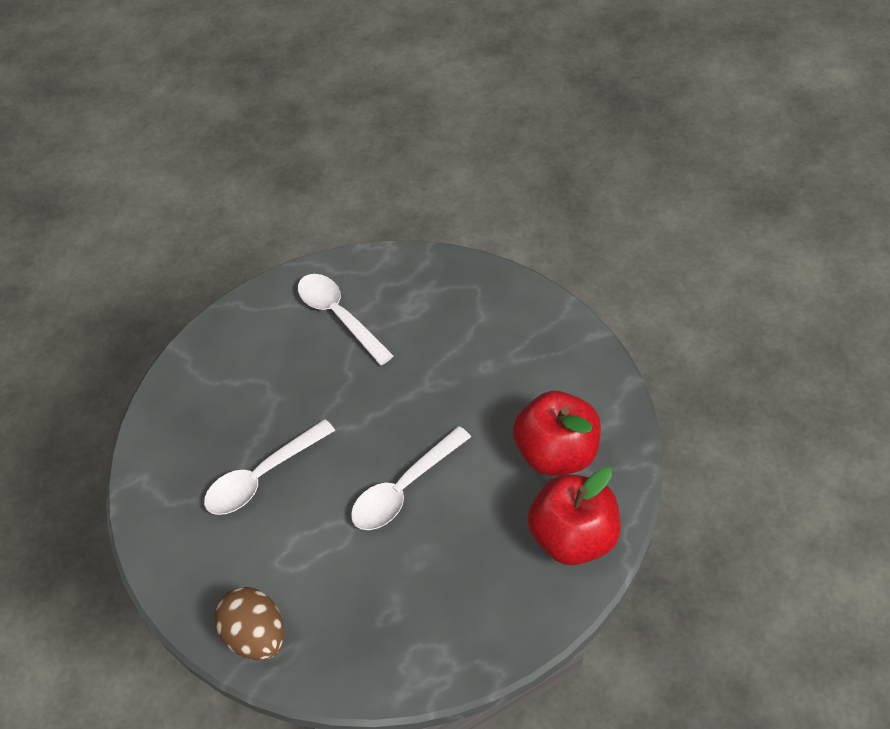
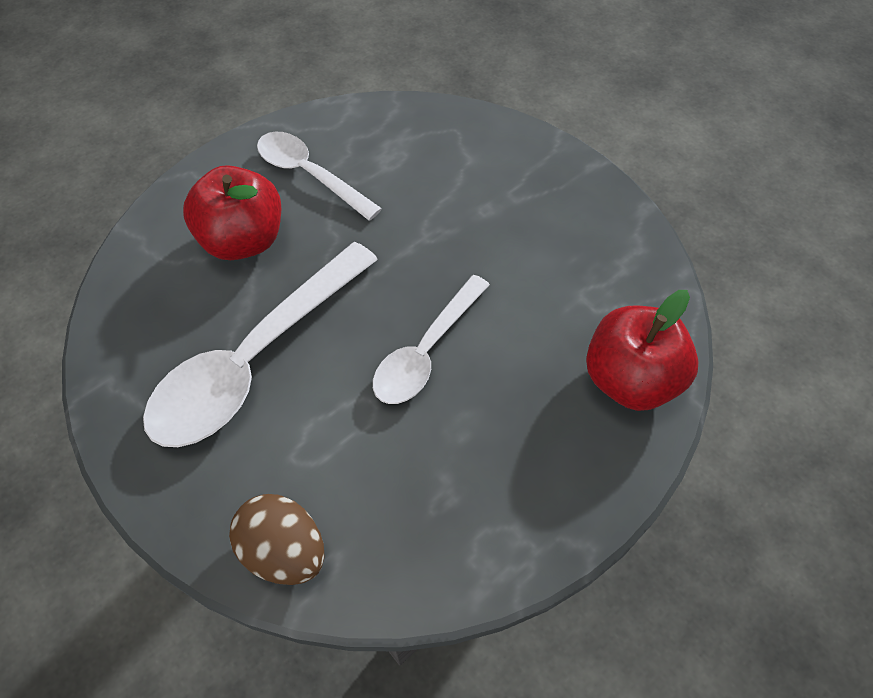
camera: 15 degrees left, 5 degrees up
white spoon [204,419,335,515] -> white spoon [143,242,378,447], size x1.64
red apple [513,391,601,476] -> red apple moved to [183,165,281,260]

